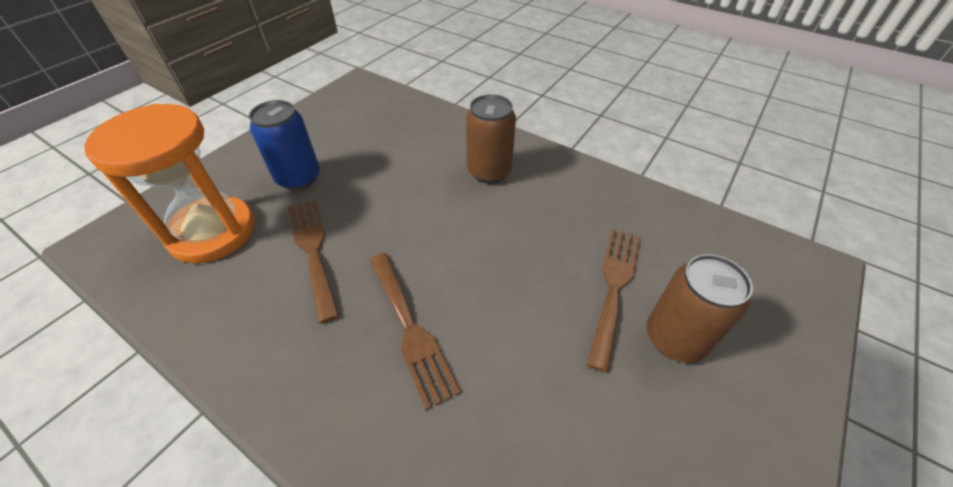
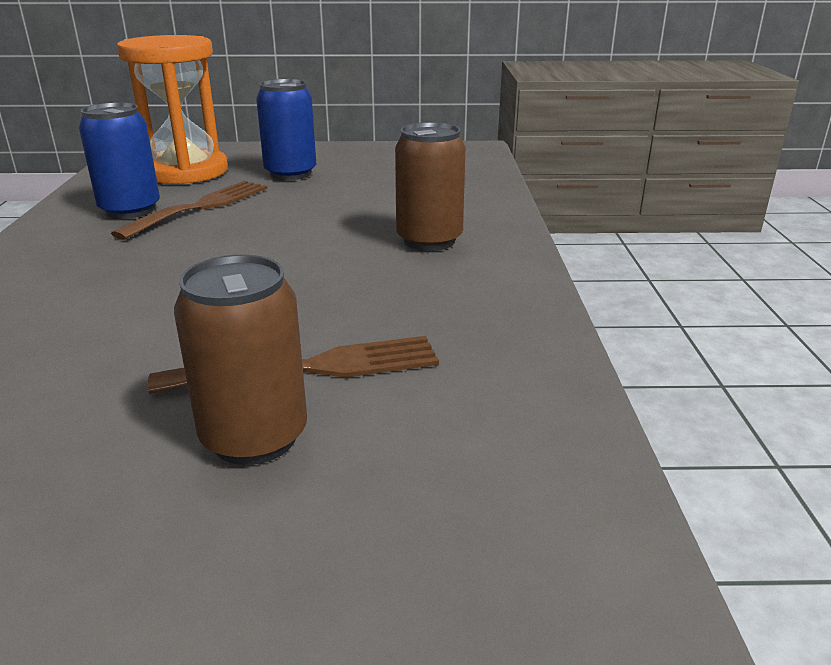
camera: 55 degrees right, 20 degrees down
brown fork [369,253,461,410] -> none
none -> blue can [79,102,160,219]

